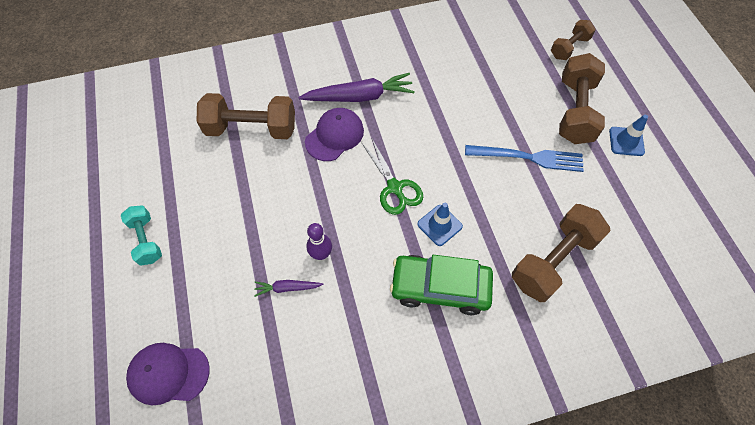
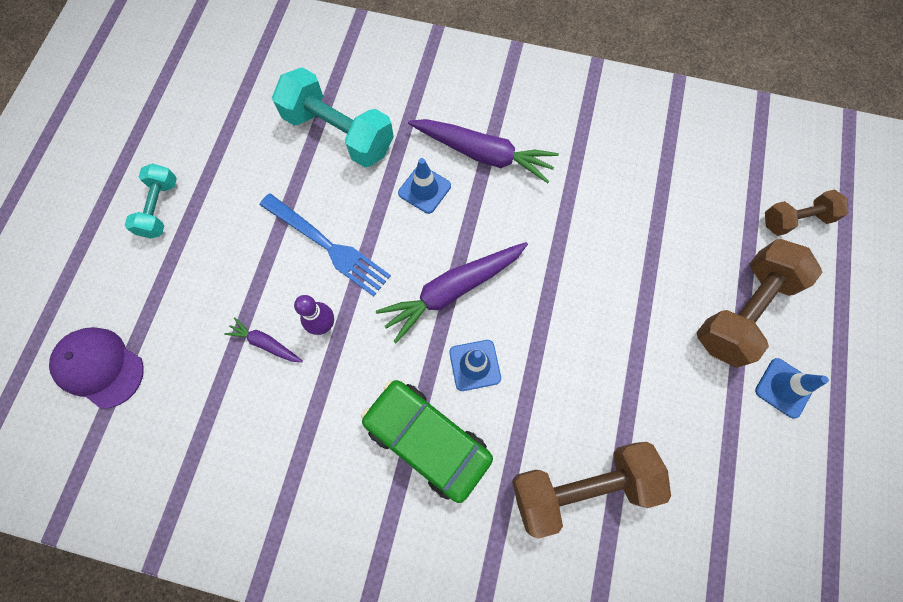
camera: 30 degrees right, 10 degrees up
brown dumbbell [197,93,295,139] -> turquoise dumbbell [272,67,394,167]
purple cap [305,108,364,161] -> blue traffic cone [398,158,451,214]
green scissors [362,139,423,215] -> purple carrot [376,242,528,343]
blue fork [465,145,584,172] -> blue fork moved to [260,193,391,297]

